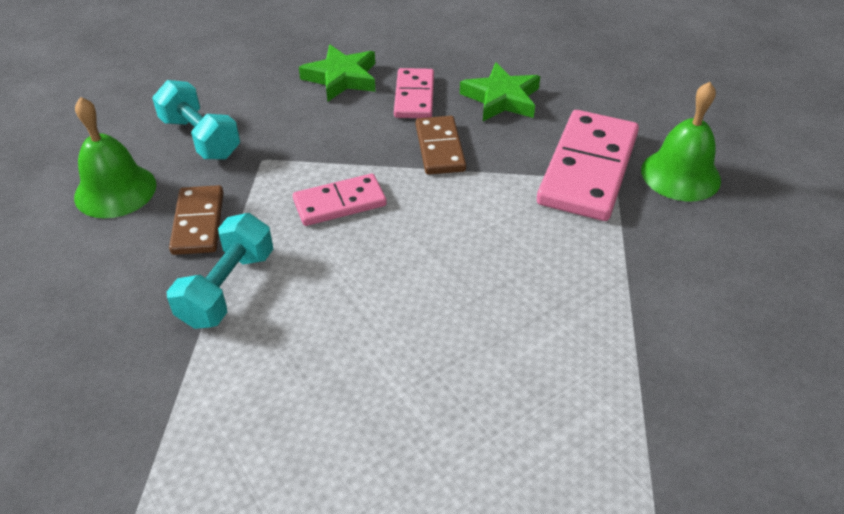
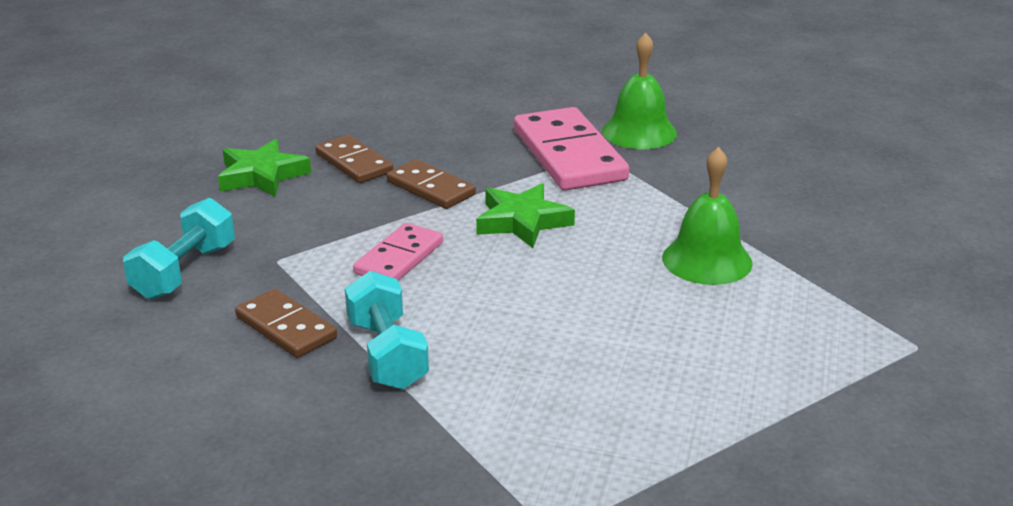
camera: 40 degrees left, 15 degrees down
green bell [74,97,156,218] -> green bell moved to [662,147,753,285]
turquoise dumbbell [152,80,240,160] -> turquoise dumbbell turned 75 degrees counterclockwise [123,198,235,300]
pink domino [394,68,434,118] -> brown domino [315,135,393,183]
green star [460,63,540,121] -> green star moved to [476,183,575,248]

